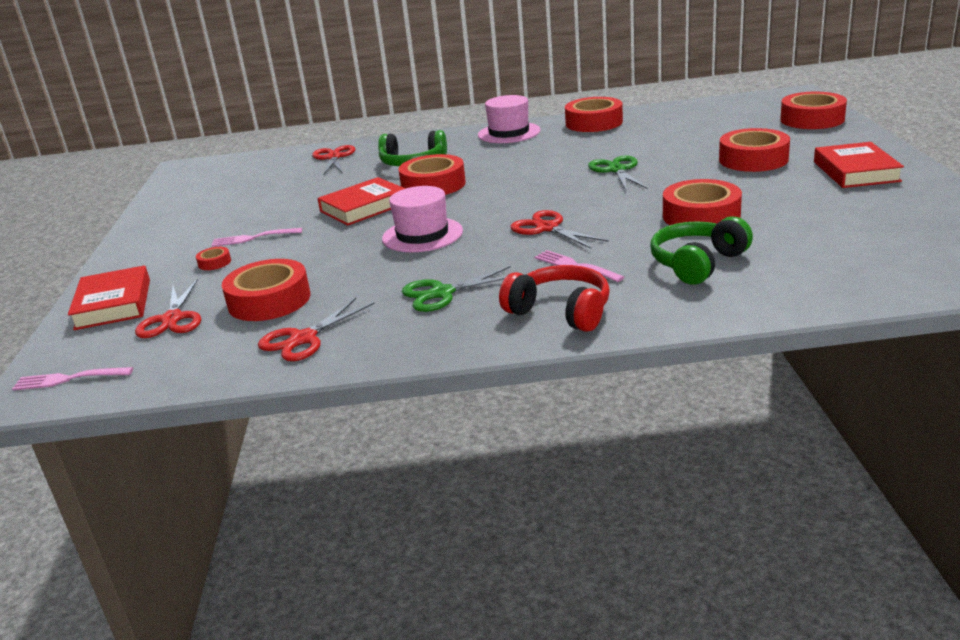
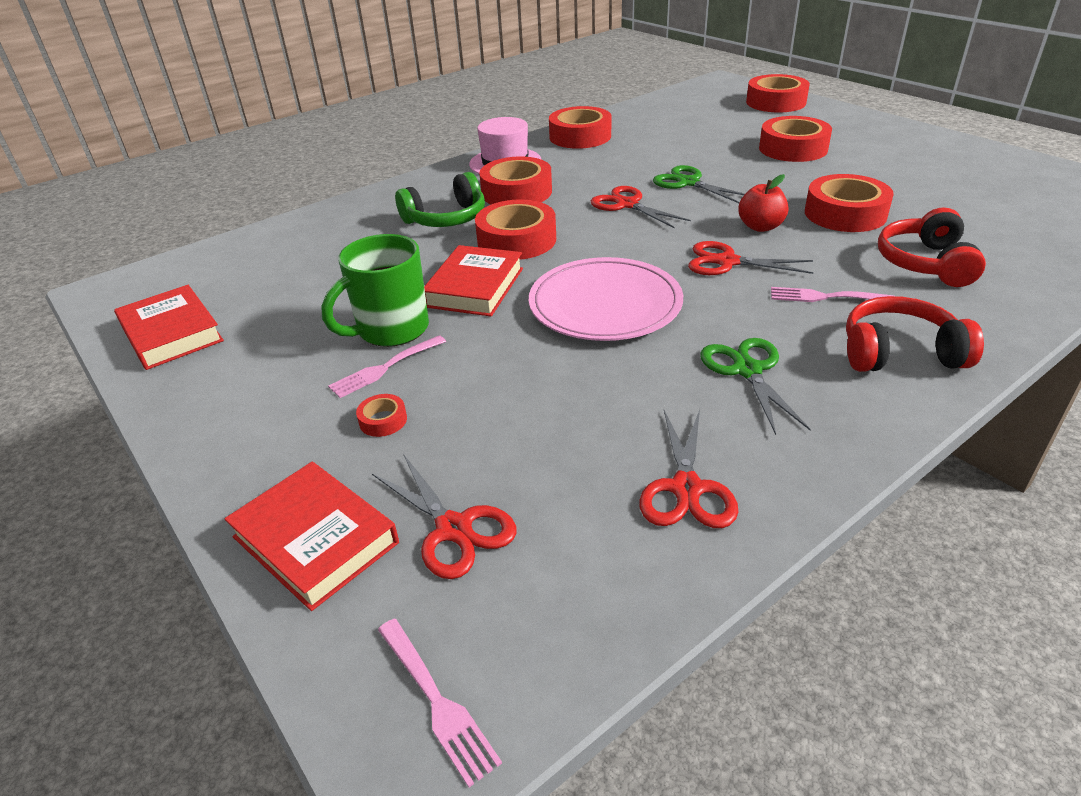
camera: 35 degrees left, 10 degrees up
pink fork [12,367,133,390] -> pink fork turned 90 degrees counterclockwise [378,619,502,787]
red tape [222,259,311,321] -> red tape moved to [479,156,552,204]
red scissors [312,145,355,175] -> red scissors moved to [591,186,691,228]
pink hat [382,186,463,252] -> pink plate [529,257,683,341]
green scissors [402,266,510,312] -> green scissors turned 135 degrees clockwise [700,338,811,435]
green headphones [650,216,753,285] -> red headphones [878,207,986,287]
red book [814,142,904,188] -> red book moved to [114,285,224,370]
none -> green mug [322,234,429,347]
none -> red apple [738,174,788,232]

